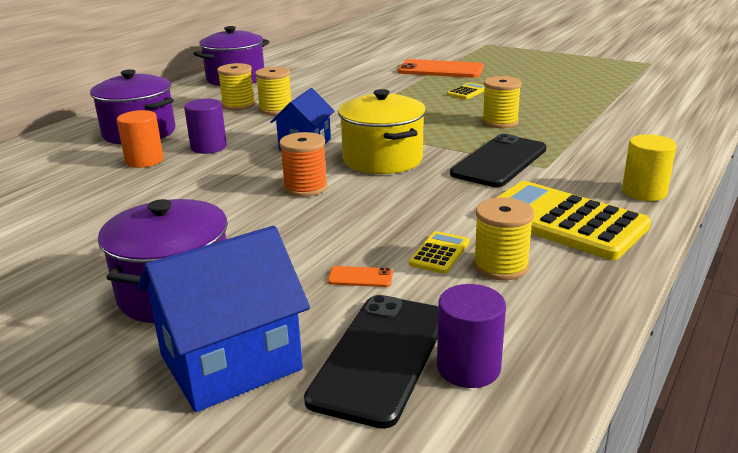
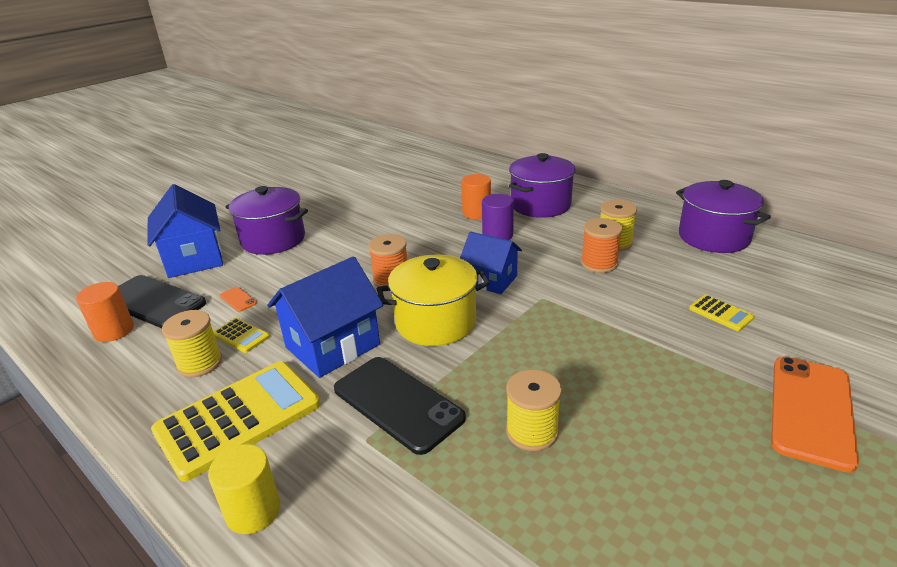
camera: 100 degrees right, 5 degrees up
yellow spool [255,67,291,115] -> orange spool [581,218,623,273]
orange phone [328,266,393,287] -> orange phone turned 60 degrees counterclockwise [220,287,257,312]
purple cylinder [437,284,506,388] -> orange cylinder [76,282,134,342]
yellow calculator [447,82,485,99] -> yellow calculator moved to [689,295,754,331]
none -> blue house [267,256,384,378]

